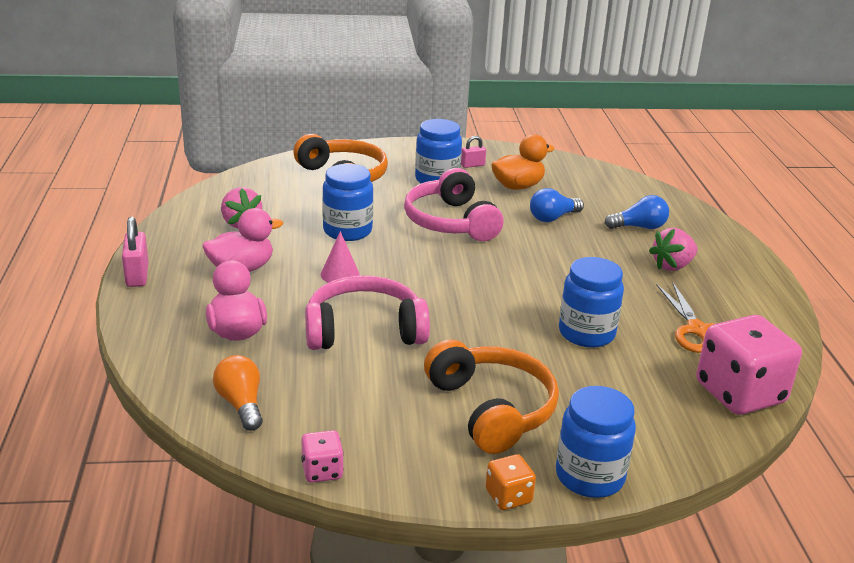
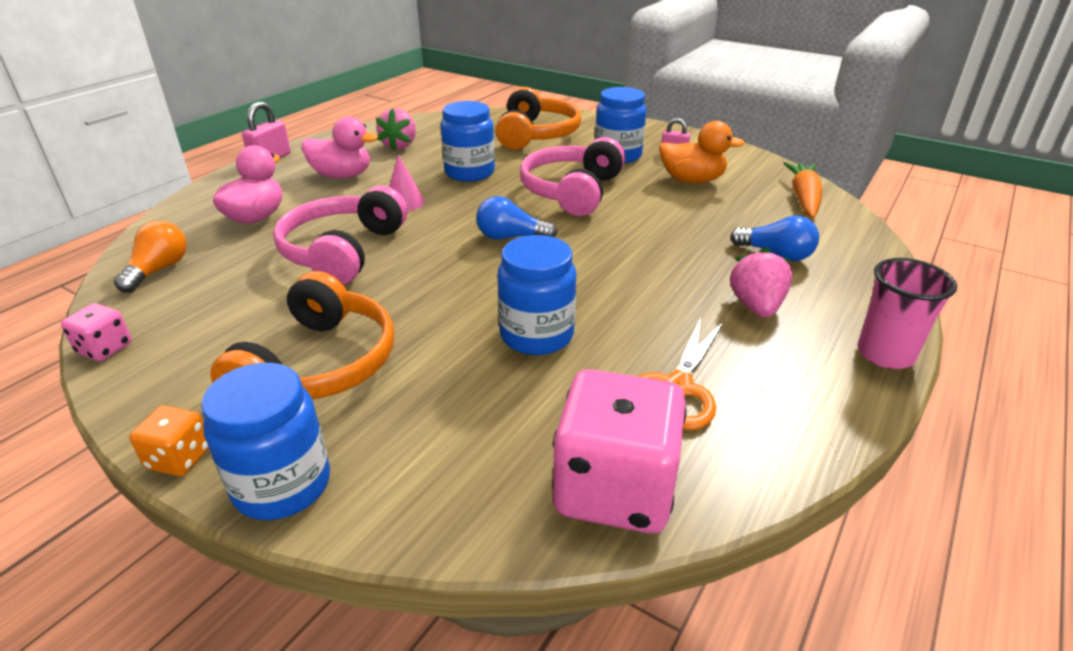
camera: 40 degrees right, 5 degrees up
pink headphones [305,276,430,350] -> pink headphones turned 105 degrees counterclockwise [273,186,407,284]
blue light bulb [530,188,584,222] -> blue light bulb moved to [476,196,557,240]
pink strawberry [649,228,697,271] -> pink strawberry turned 90 degrees clockwise [729,247,793,317]
none -> orange carrot [783,162,822,218]
none -> pink cup [858,258,957,369]

